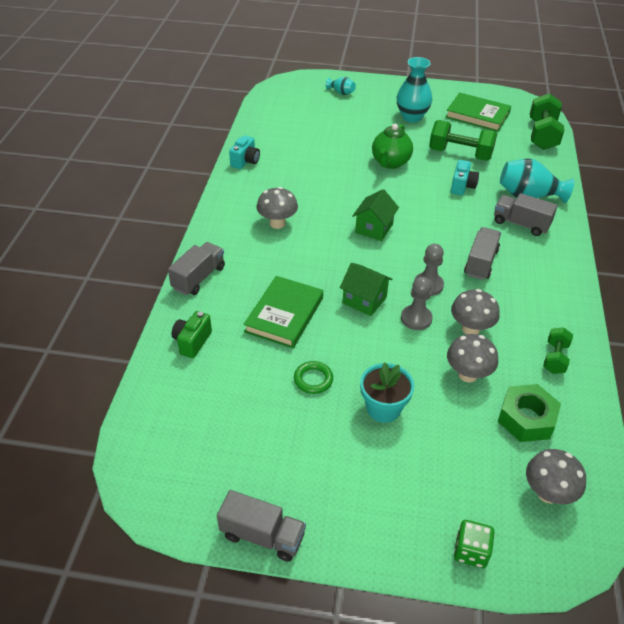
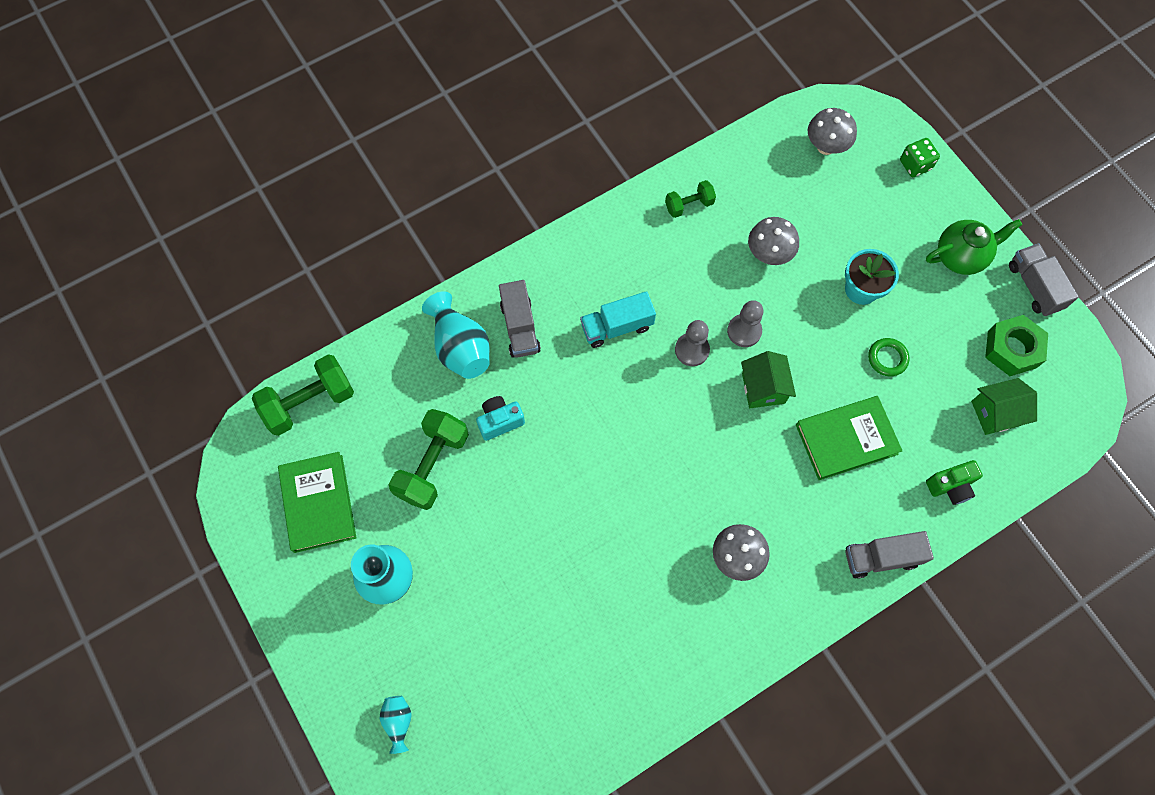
camera: 130 degrees left, 25 degrees up
turquoise camera [229,135,260,169] -> none
green house [352,189,399,241] -> green house moved to [971,378,1037,435]
green teapot [372,124,413,169] -> green teapot moved to [926,219,1022,275]
green dumbbell [429,120,497,161] -> green dumbbell turned 45 degrees clockwise [388,409,469,510]
grey mushroom [451,289,500,335] -> none
grey truck [464,227,501,280] -> turquoise truck [580,291,656,348]
green nut [498,384,561,442] -> green nut moved to [985,315,1048,376]

